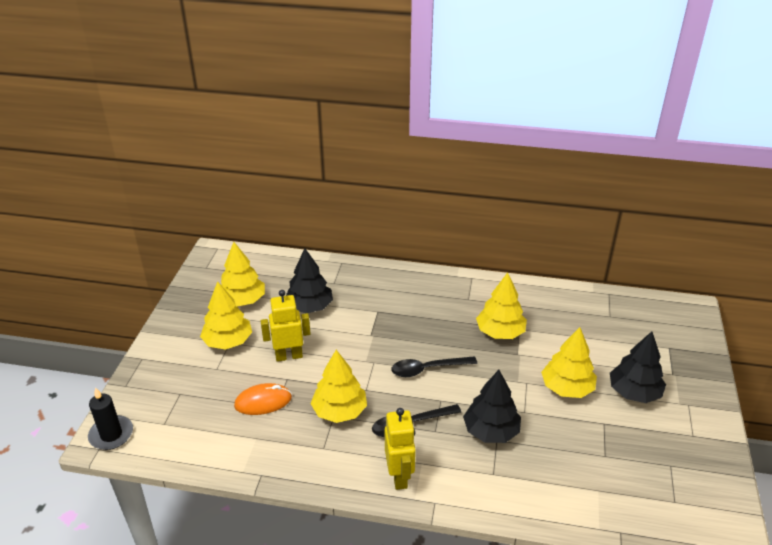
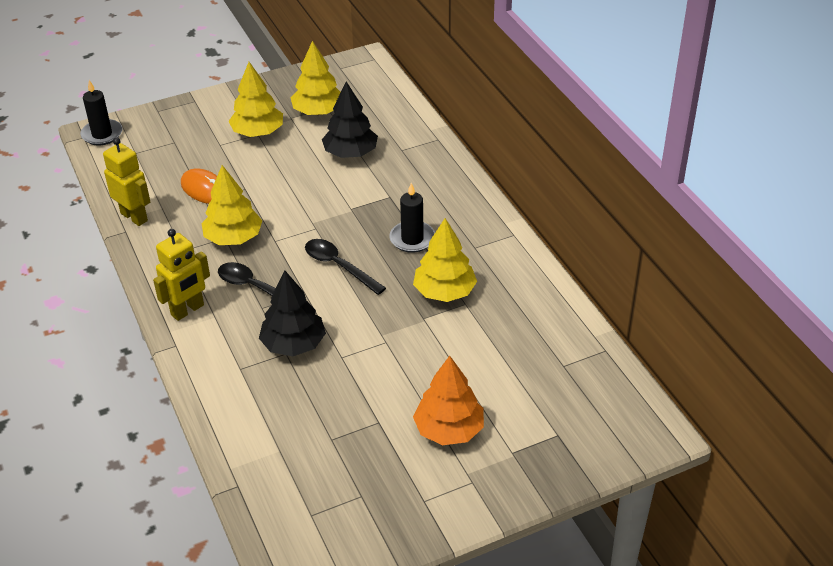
camera: 55 degrees right, 5 degrees up
yellow robot [261,290,311,362] -> yellow robot moved to [103,137,150,226]
yellow tree [541,327,597,398] -> none
black tree [610,331,666,403] -> orange tree [413,356,484,445]
none -> black candle [389,183,435,253]

